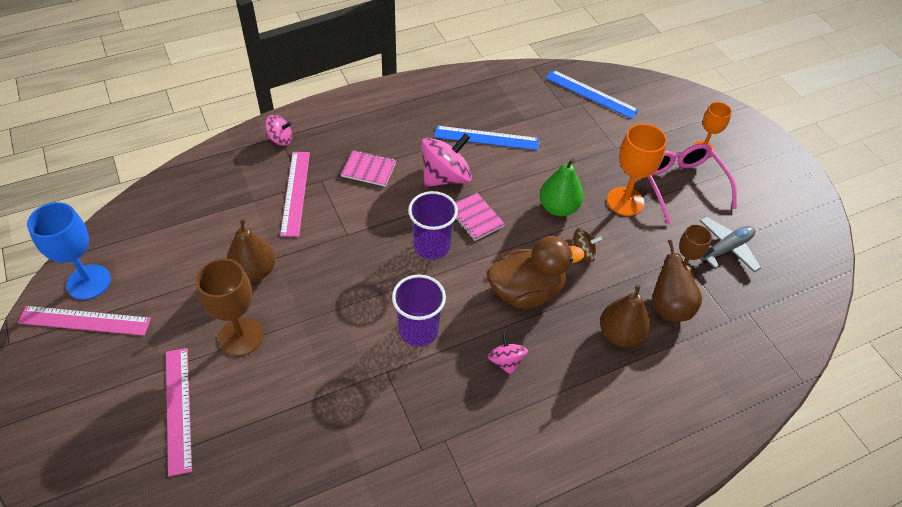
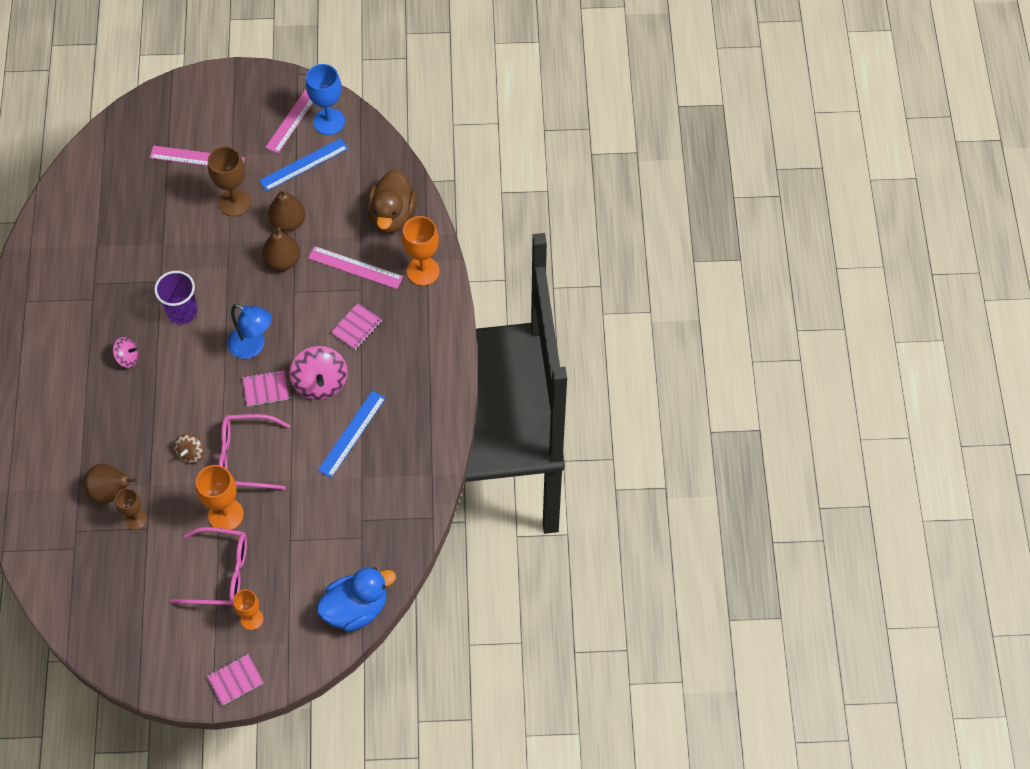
camera: 115 degrees right, 10 degrees up
pink spinning top [265,115,292,146] -> orange goblet [402,216,440,286]
purple cup [408,191,458,260] -> blue lamp [227,304,272,359]
brown duck [487,236,585,308] -> brown duck moved to [367,170,417,233]
green pear [539,159,584,216] -> pink glasses [218,414,290,490]
blue ruler [546,70,639,119] -> blue ruler moved to [259,138,349,191]
brown pear [600,285,650,347] -> brown pear moved to [262,228,300,271]
grey plane [699,216,761,272] -> none
none -> pink notebook [206,654,264,706]
none -> blue duck [317,567,396,632]

